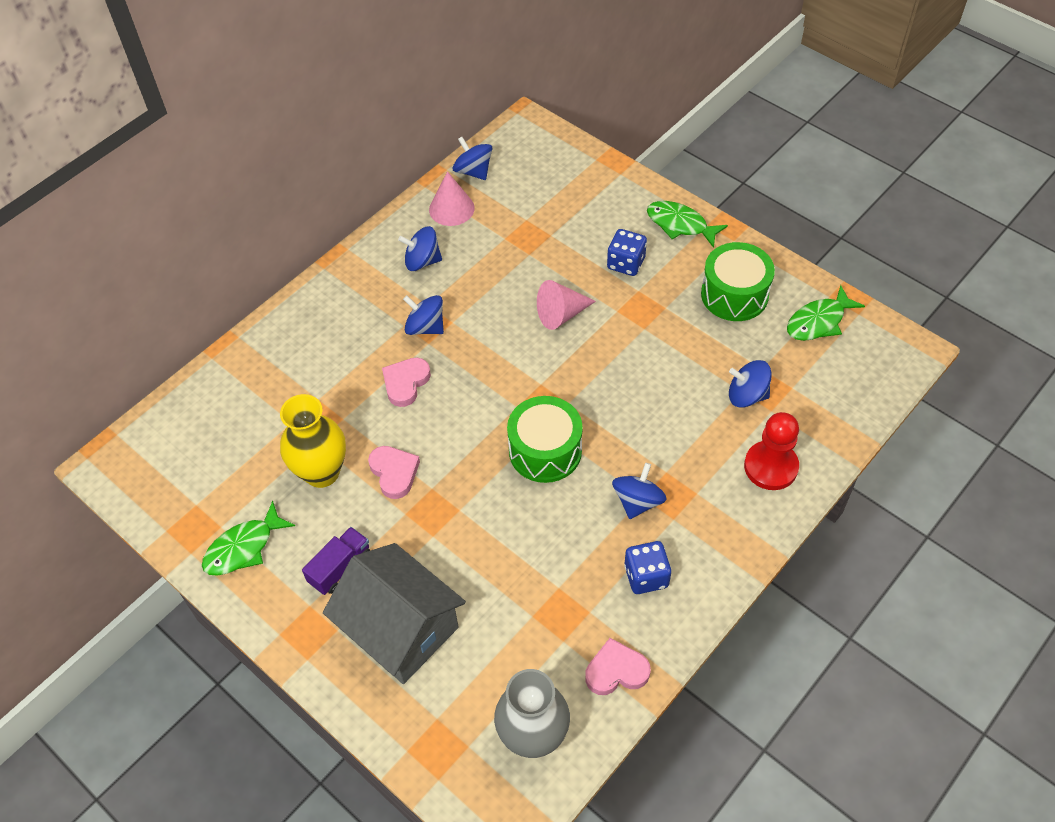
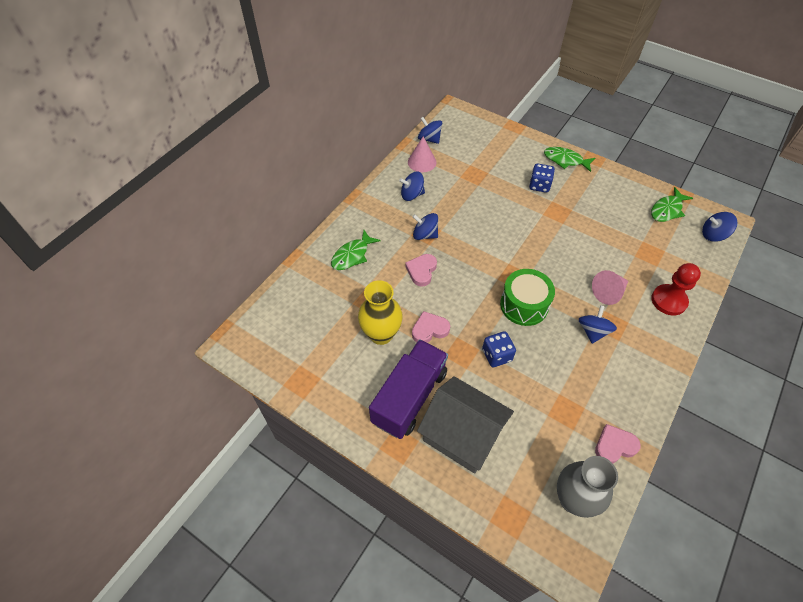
camera: 10 degrees left, 0 degrees up
green fish [202,501,295,576] -> green fish moved to [331,230,381,270]
purple truck [302,527,370,595] -> purple truck [369,339,448,439], size x2.01
pink heart [368,446,420,499] -> pink heart turned 75 degrees counterclockwise [412,311,450,343]
pink cone [537,280,596,330] -> pink cone moved to [592,270,628,305]
blue dice [624,541,671,594] -> blue dice moved to [482,331,516,367]
green drum [701,242,775,321] -> none
blue spinning top [729,360,771,408] -> blue spinning top moved to [702,212,737,242]

